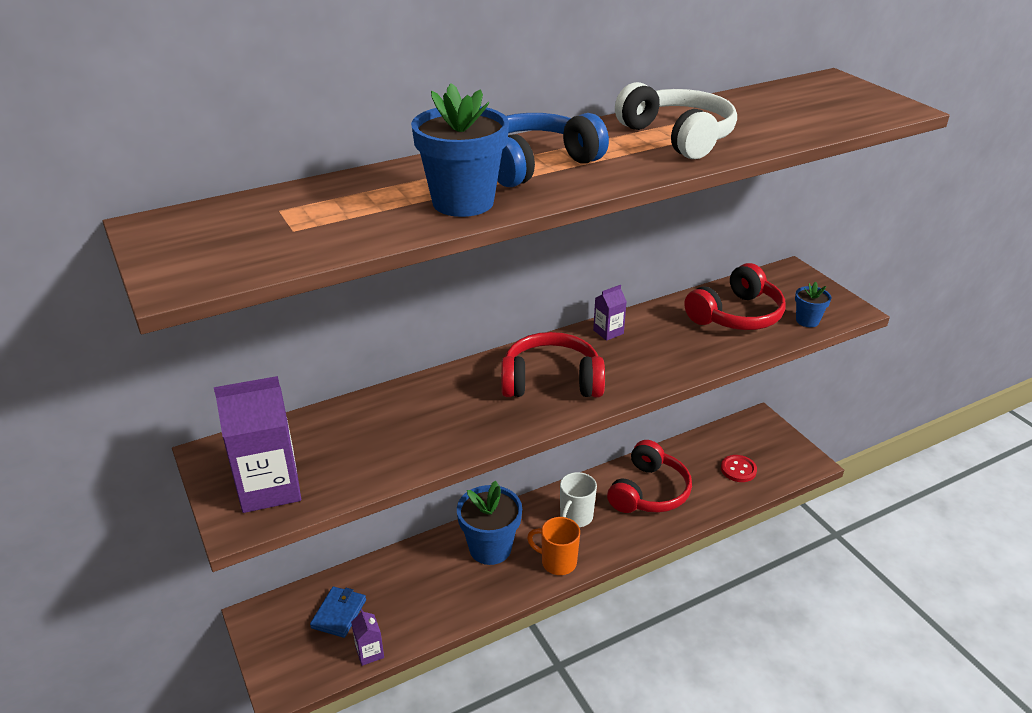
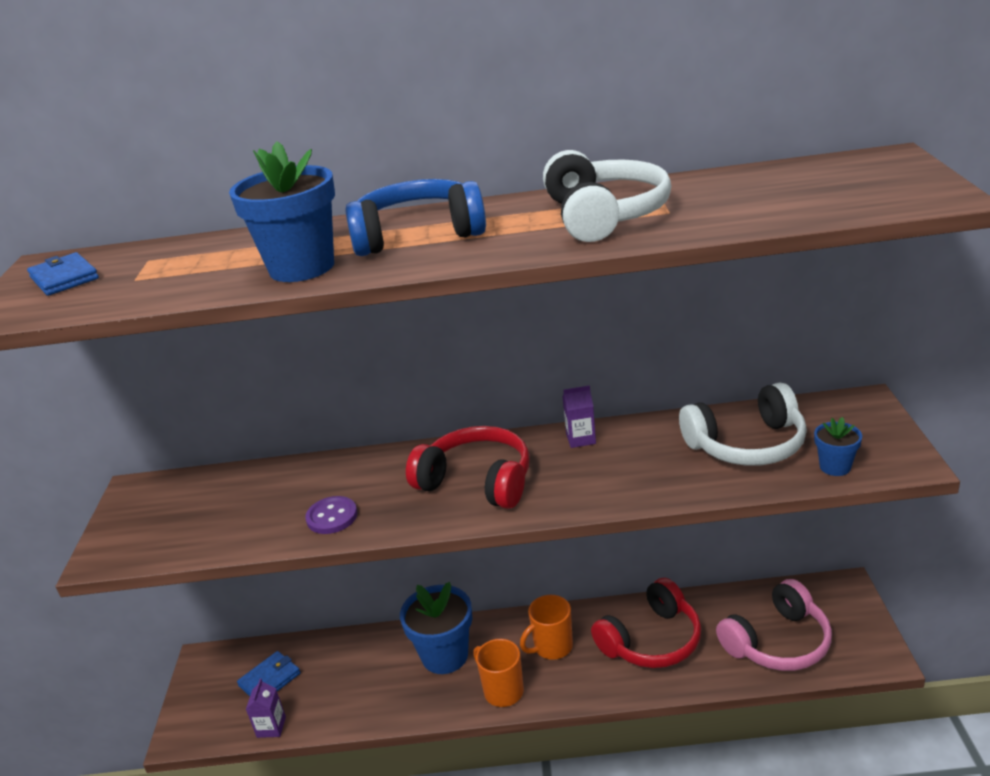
camera: 30 degrees right, 5 degrees down
purple carton [214,376,301,513] -> none
white mug [560,472,597,527] -> orange mug [520,595,573,660]
red headphones [684,263,786,330] -> white headphones [679,382,807,466]
red button [721,455,757,482] -> pink headphones [716,579,832,671]
none -> blue wallet [27,252,99,296]
none -> purple button [305,496,358,534]

